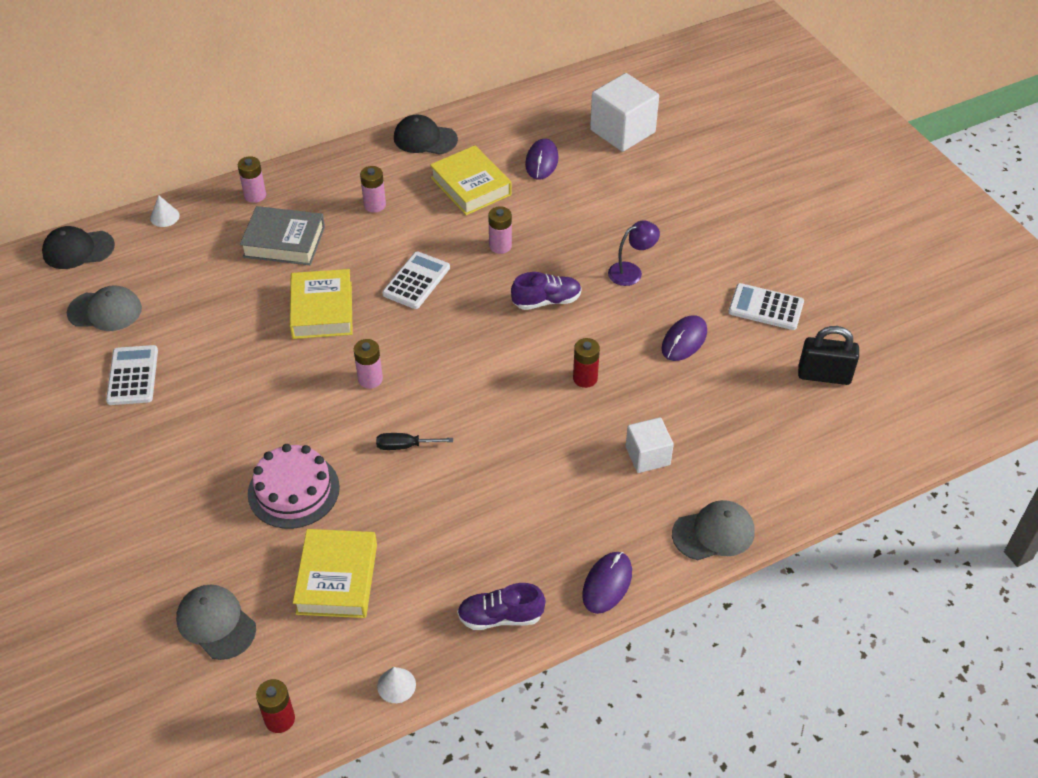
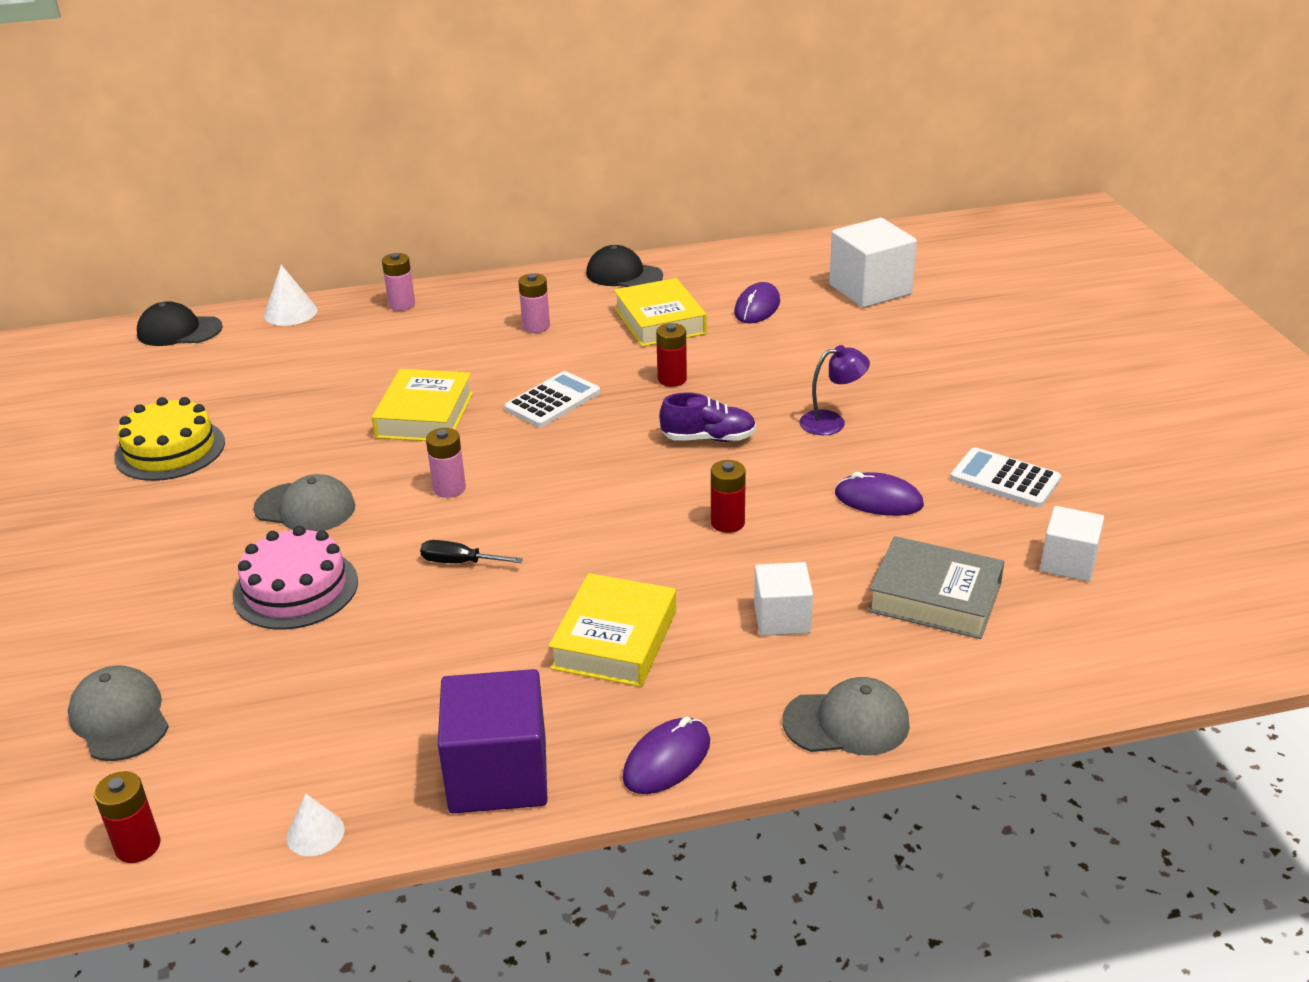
camera: 15 degrees right, 15 degrees down
grey cap [67,285,142,331] -> grey cap moved to [253,474,355,532]
white calculator [106,345,158,405] -> yellow cake [114,397,225,481]
white cone [150,195,180,227] -> white cone [264,265,317,326], size x1.52
grey book [240,206,325,265] -> grey book moved to [868,536,1004,639]
yellow book [293,529,377,618] -> yellow book moved to [549,573,676,687]
purple shoe [457,583,546,630] -> purple cube [438,669,548,813]
pink battery [488,206,512,254] -> red battery [656,323,687,387]
purple mouse [662,315,707,361] -> purple mouse turned 60 degrees clockwise [835,472,924,516]
black padlock [798,326,859,385] -> white cube [1040,506,1104,581]

